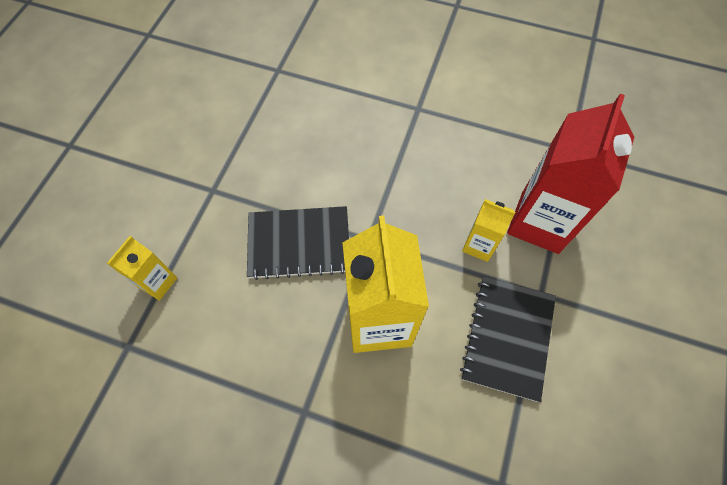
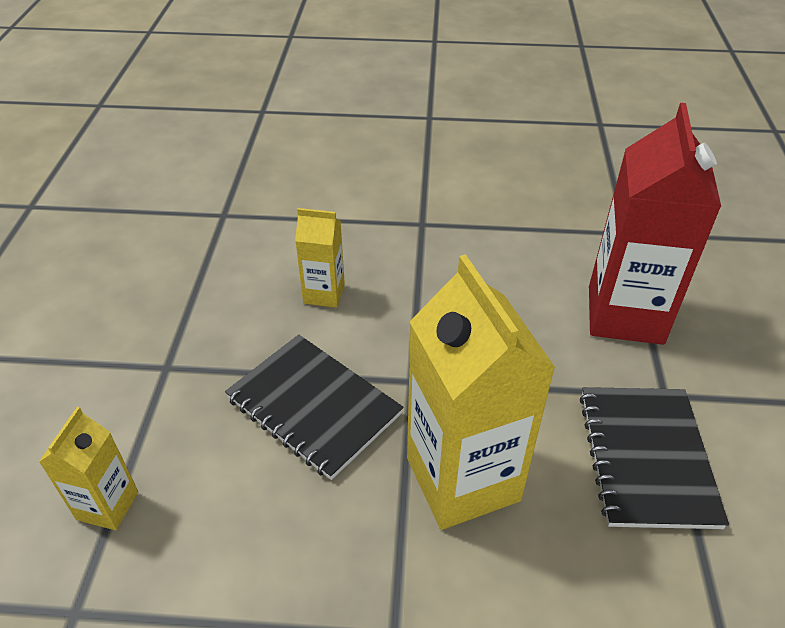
camera: 15 degrees left, 20 degrees down
black notebook [247,206,349,280] -> black notebook turned 60 degrees clockwise [225,335,403,480]
yellow carton [462,199,515,262] -> yellow carton moved to [295,208,345,308]

